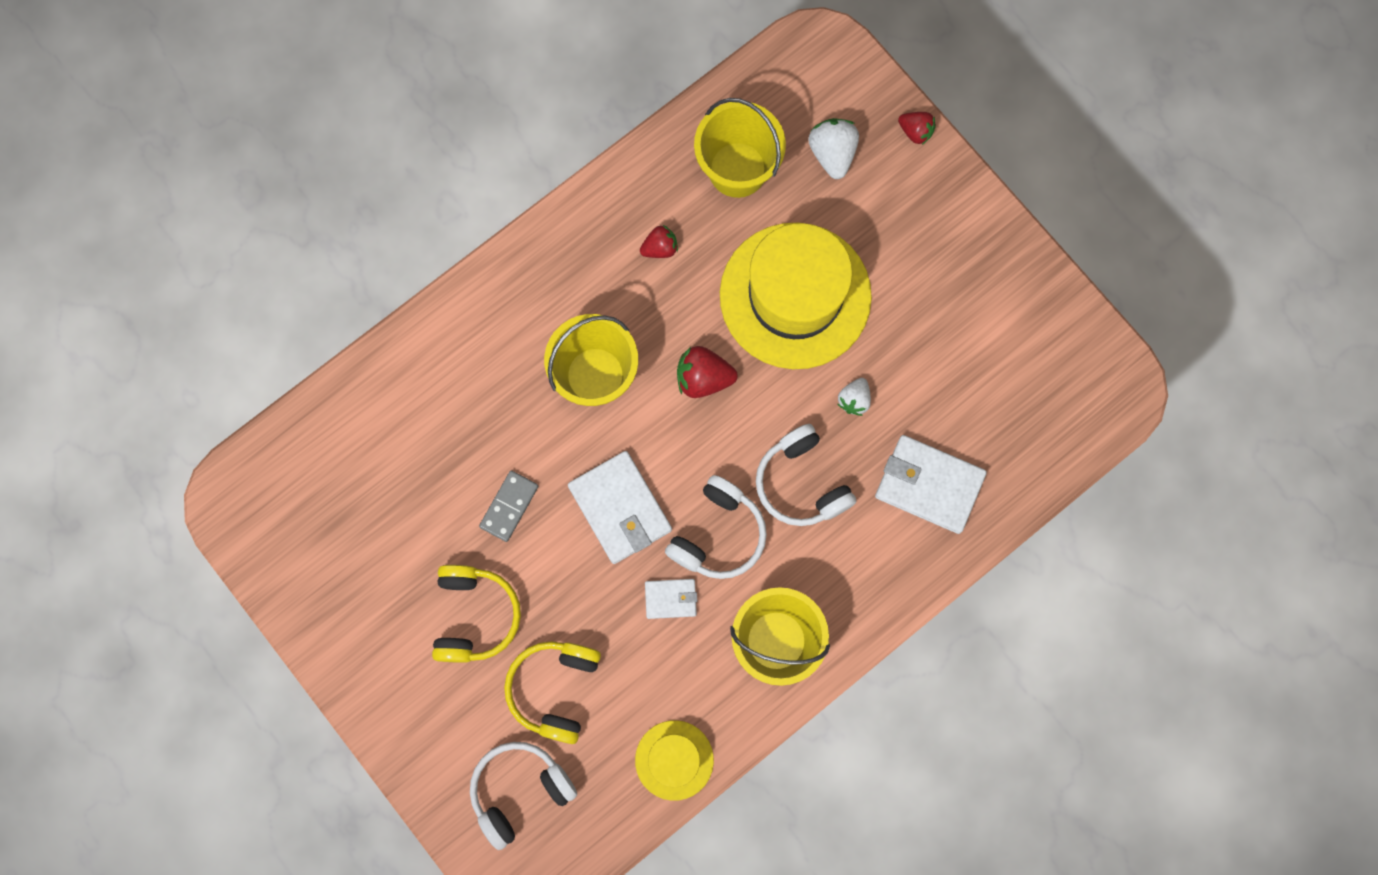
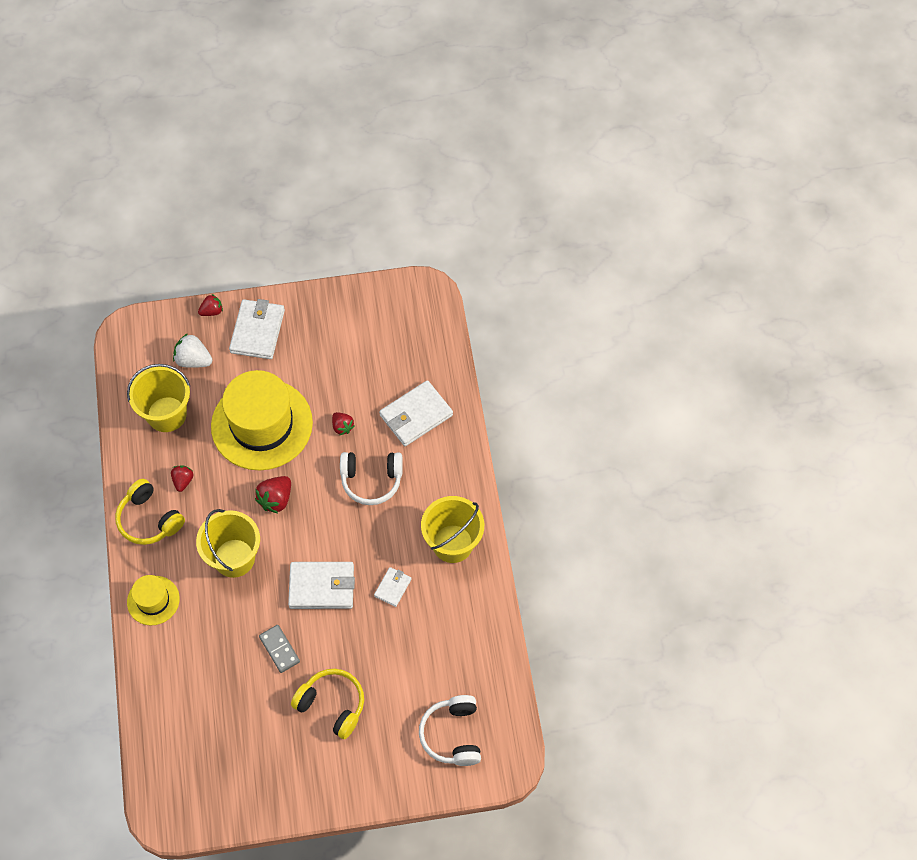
camera: 60 degrees left, 15 degrees down
yellow headphones [504,641,601,744] -> yellow headphones moved to [115,479,185,545]
yellow hat [635,720,714,801] -> yellow hat moved to [127,575,180,625]
white headphones [665,475,767,579] -> none
white strawberry [837,378,871,416] -> red strawberry [332,412,354,435]
none -> white wallet [229,299,285,359]

